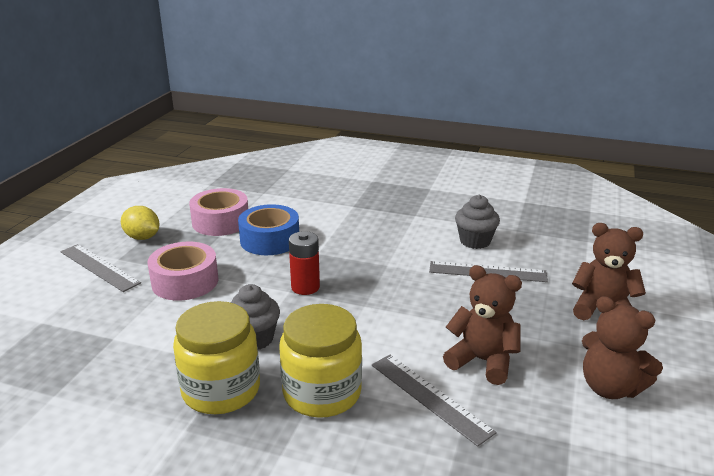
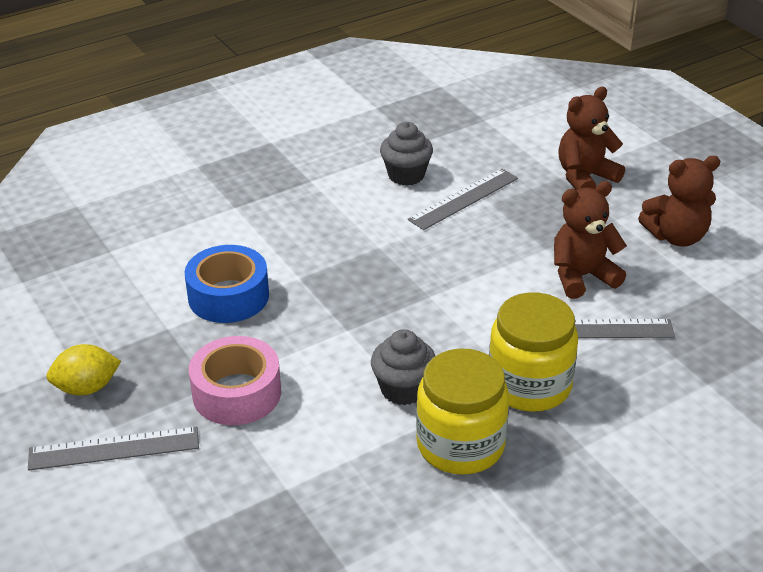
camera: 50 degrees left, 10 degrees up
pink tape [189,188,248,236] -> none
red battery [289,231,320,295] -> none

